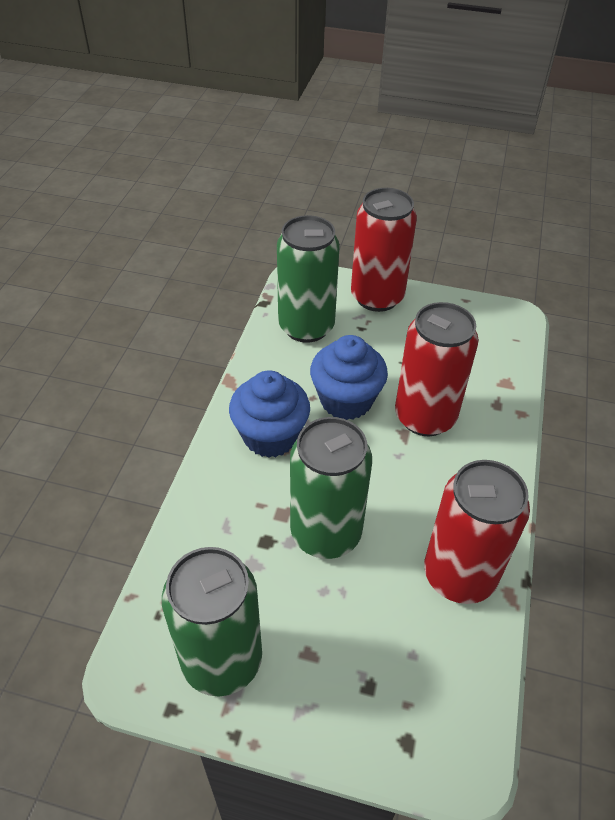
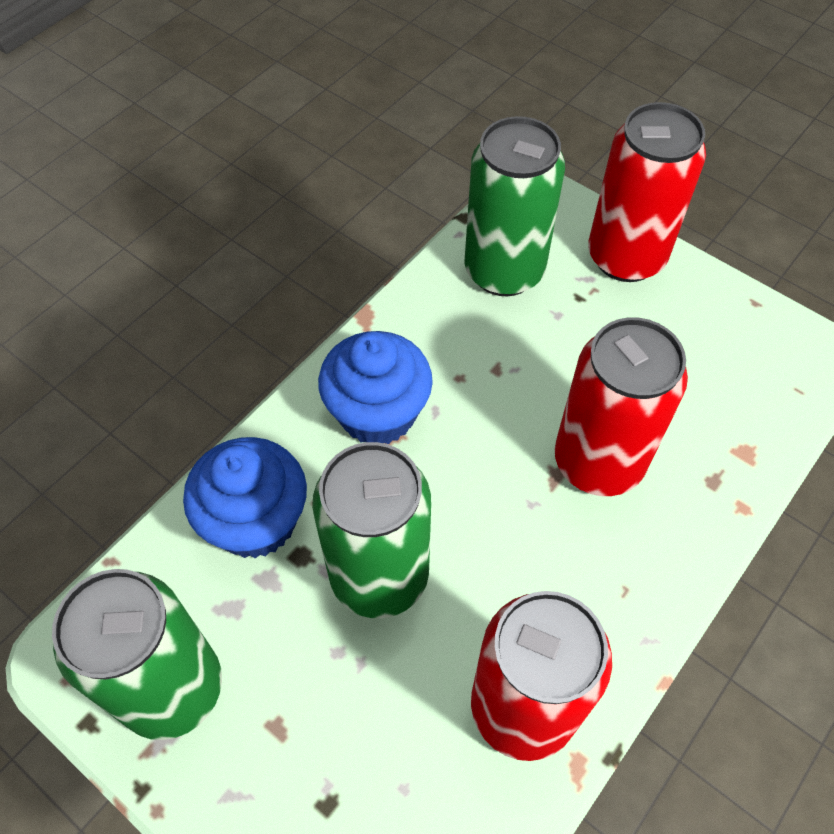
camera: 25 degrees right, 10 degrees up
blue cupcake [310,335,388,420] -> blue cupcake moved to [183,437,307,558]

